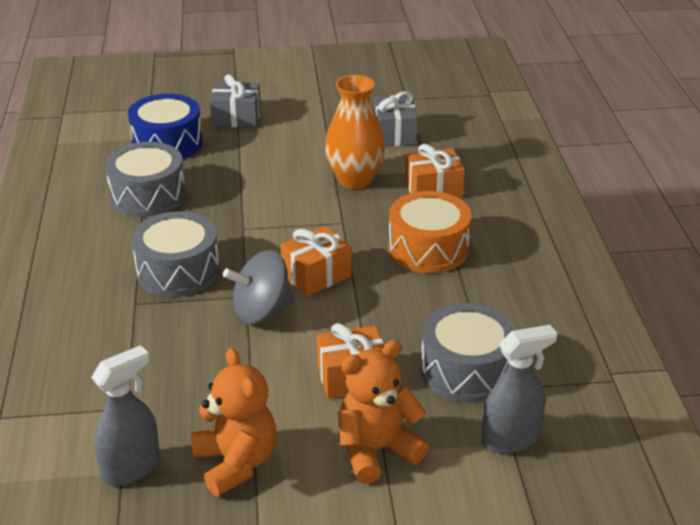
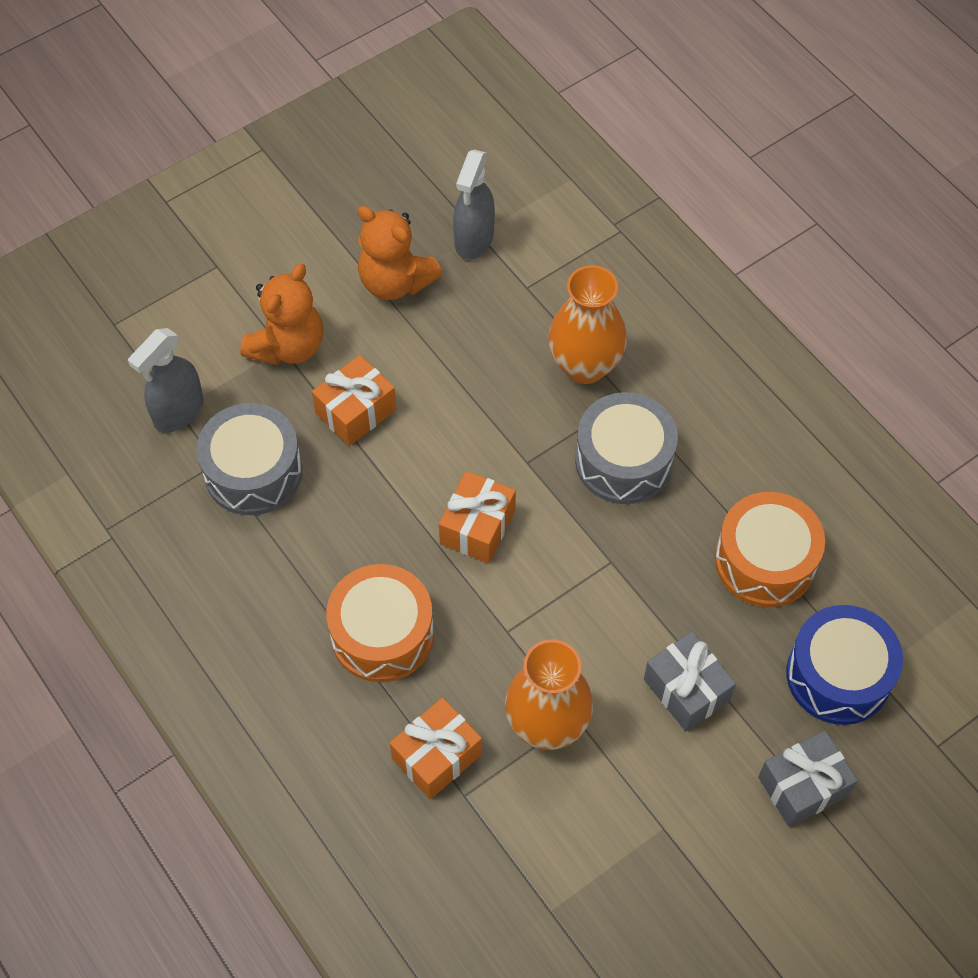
camera: 150 degrees right, 25 degrees up
grey drum [105,142,186,217] -> orange drum [715,492,825,607]
grey spinning top [223,250,295,324] -> none
grey gift [374,91,418,146] -> grey gift moved to [644,631,736,731]
none -> orange vase [548,265,627,384]

